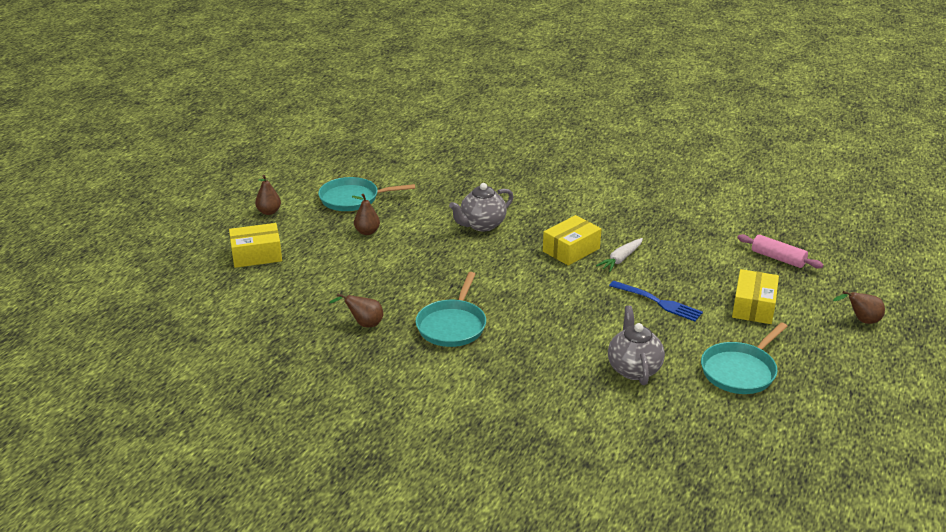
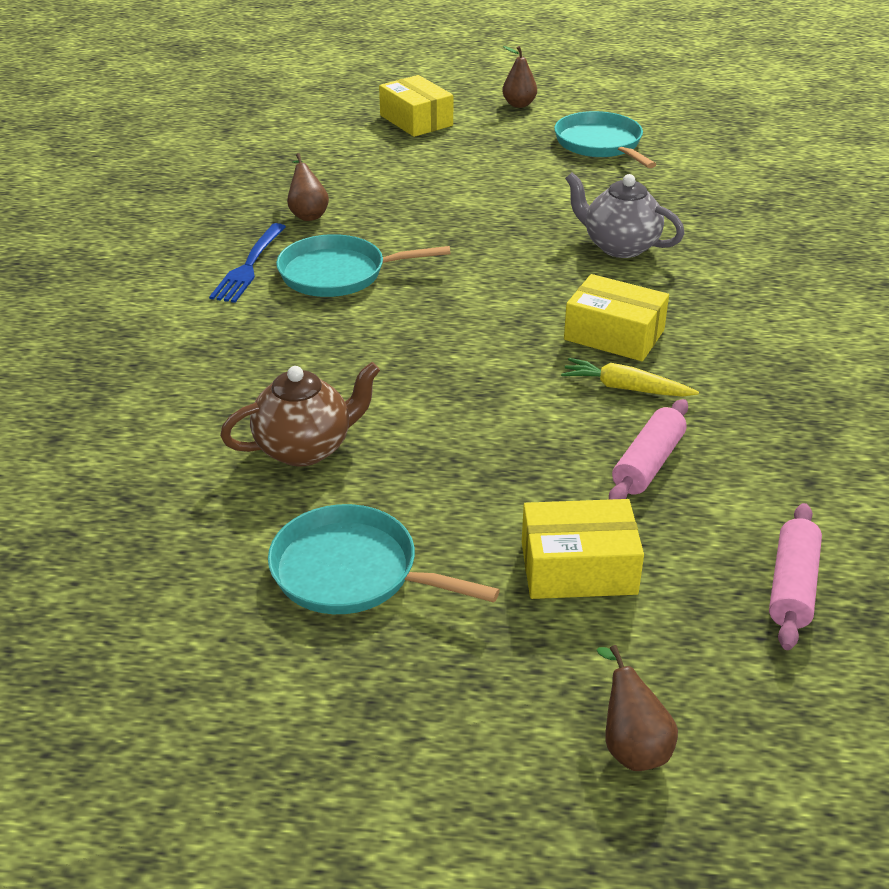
camera: 70 degrees right, 5 degrees up
brown pear [352,194,380,235] -> none
white carrot [596,238,643,272] -> yellow carrot [561,358,699,397]
grey teapot [608,306,665,385] -> brown teapot [220,362,380,467]
blue fork [609,281,703,321] -> blue fork moved to [209,223,286,303]
none -> pink rolling pin [609,399,688,500]

